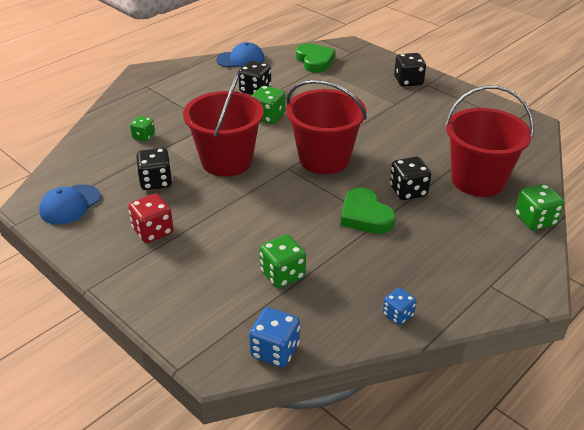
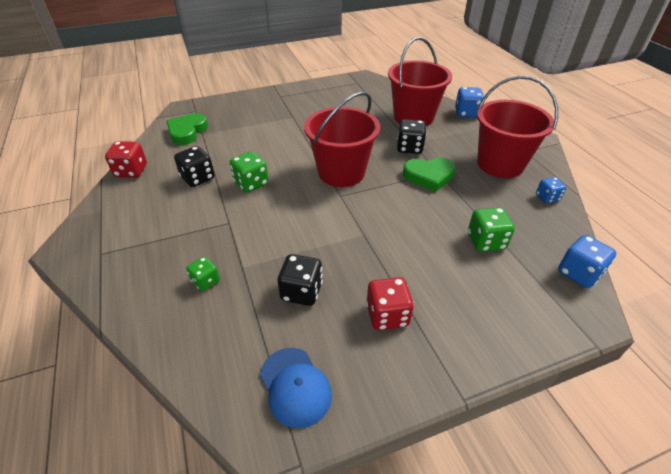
camera: 65 degrees left, 5 degrees up
red bucket [183,71,264,177] -> red bucket moved to [477,76,558,178]
blue cap [216,42,265,67] -> red dice [105,141,147,177]
green heart [296,43,335,73] -> green heart turned 75 degrees counterclockwise [167,113,208,145]
black dice [394,53,426,87] -> none
green dice [515,184,564,231] -> blue dice [455,87,484,118]

